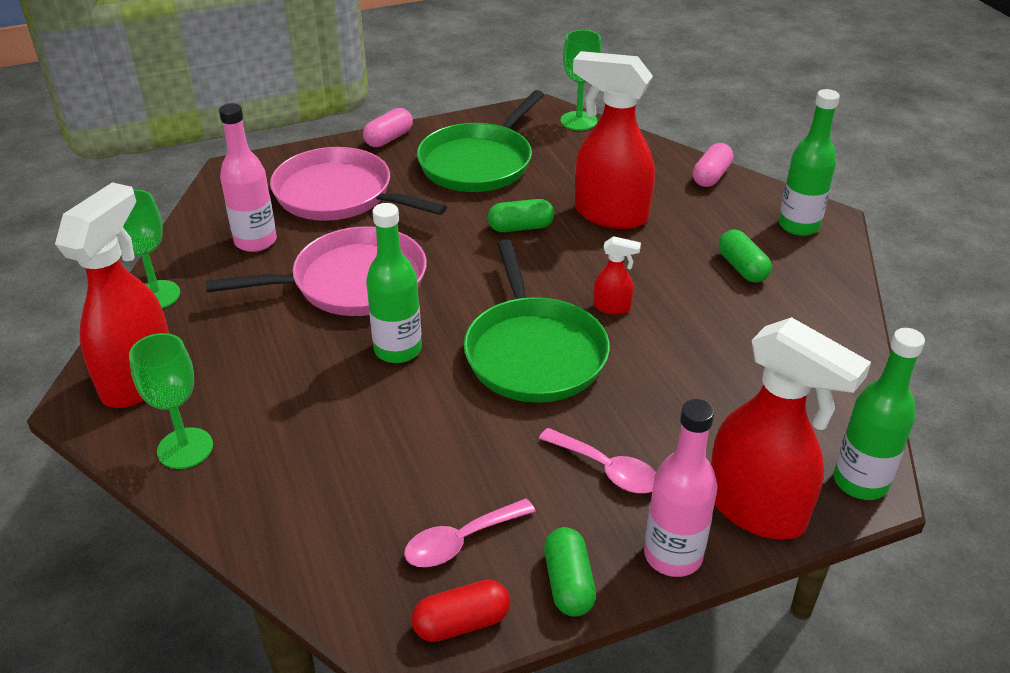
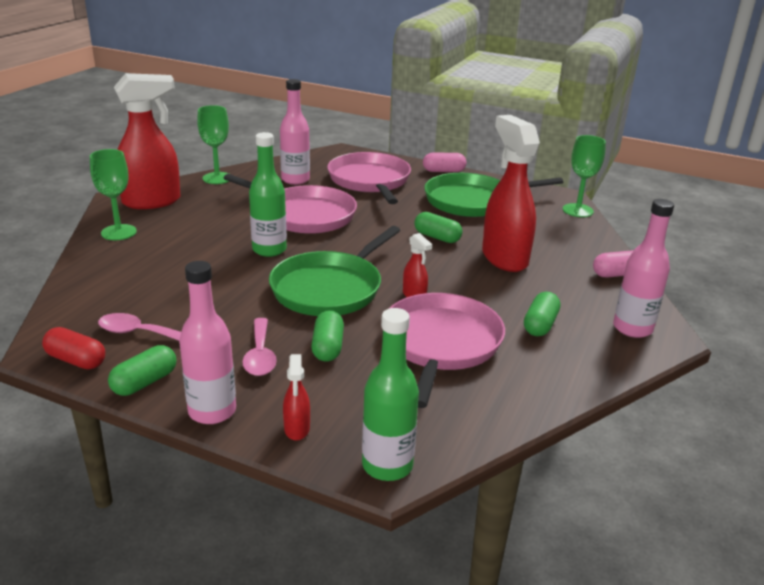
camera: 45 degrees right, 10 degrees down
red spray bottle [711,317,871,539] -> red spray bottle [283,354,310,441], size x0.44
green bottle [779,89,840,236] -> pink bottle [613,199,674,338]
none -> green capsule [311,310,344,362]
none -> pink pan [389,293,505,408]

